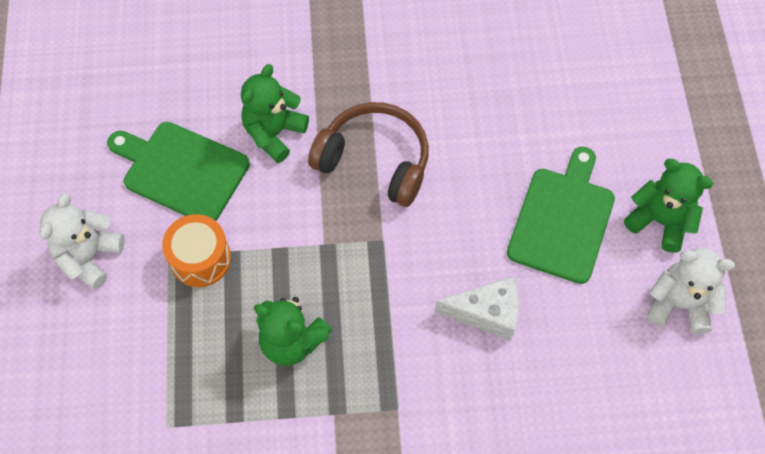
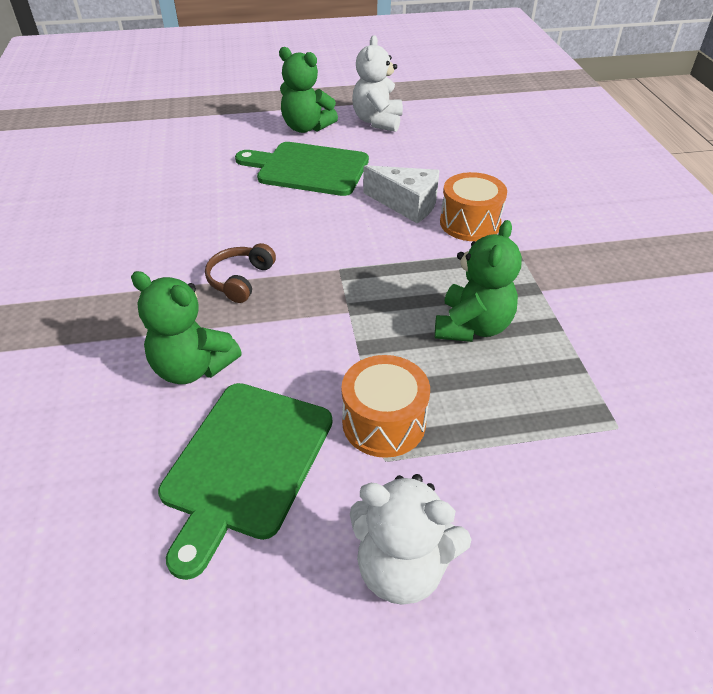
camera: 95 degrees left, 20 degrees down
brown headphones [308,102,429,207] -> brown headphones [205,243,276,303], size x0.54
white cheese [435,276,519,341] -> white cheese turned 120 degrees clockwise [363,165,440,223]
green teddy bear [624,159,713,253] -> green teddy bear turned 90 degrees counterclockwise [279,47,338,133]
none -> orange drum [440,172,507,241]

